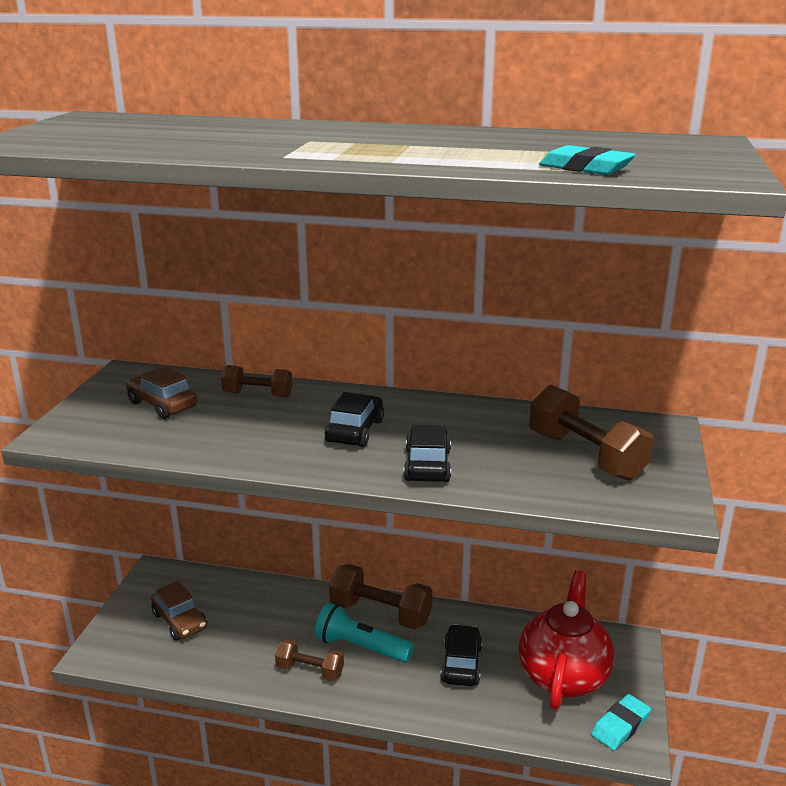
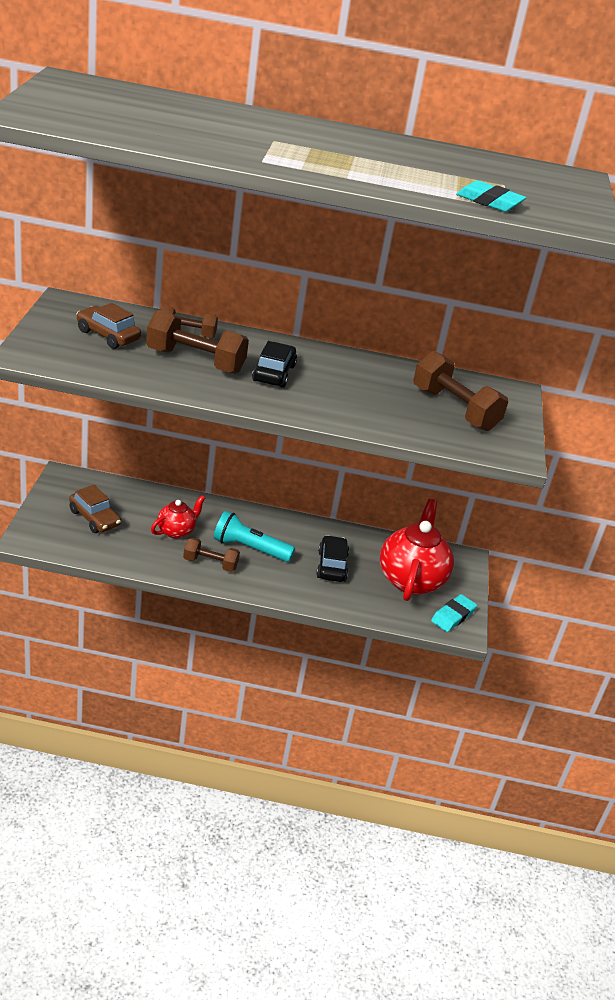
camera: 10 degrees left, 10 degrees up
brown dumbbell [329,564,433,629] -> brown dumbbell moved to [146,310,249,374]
black car [404,425,451,482] -> none
none -> red teapot [151,495,205,539]

